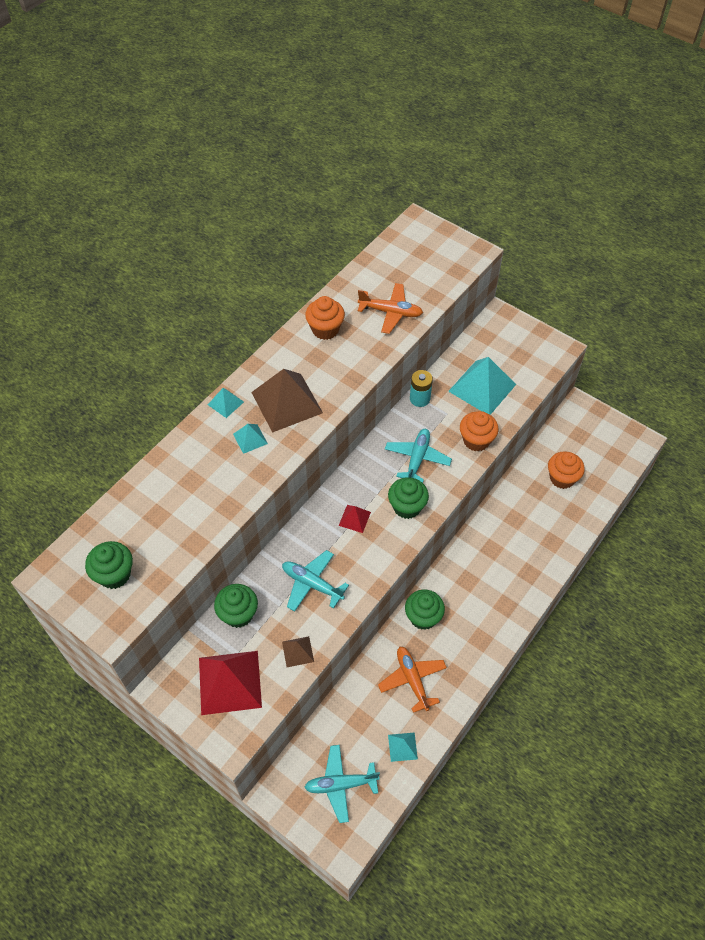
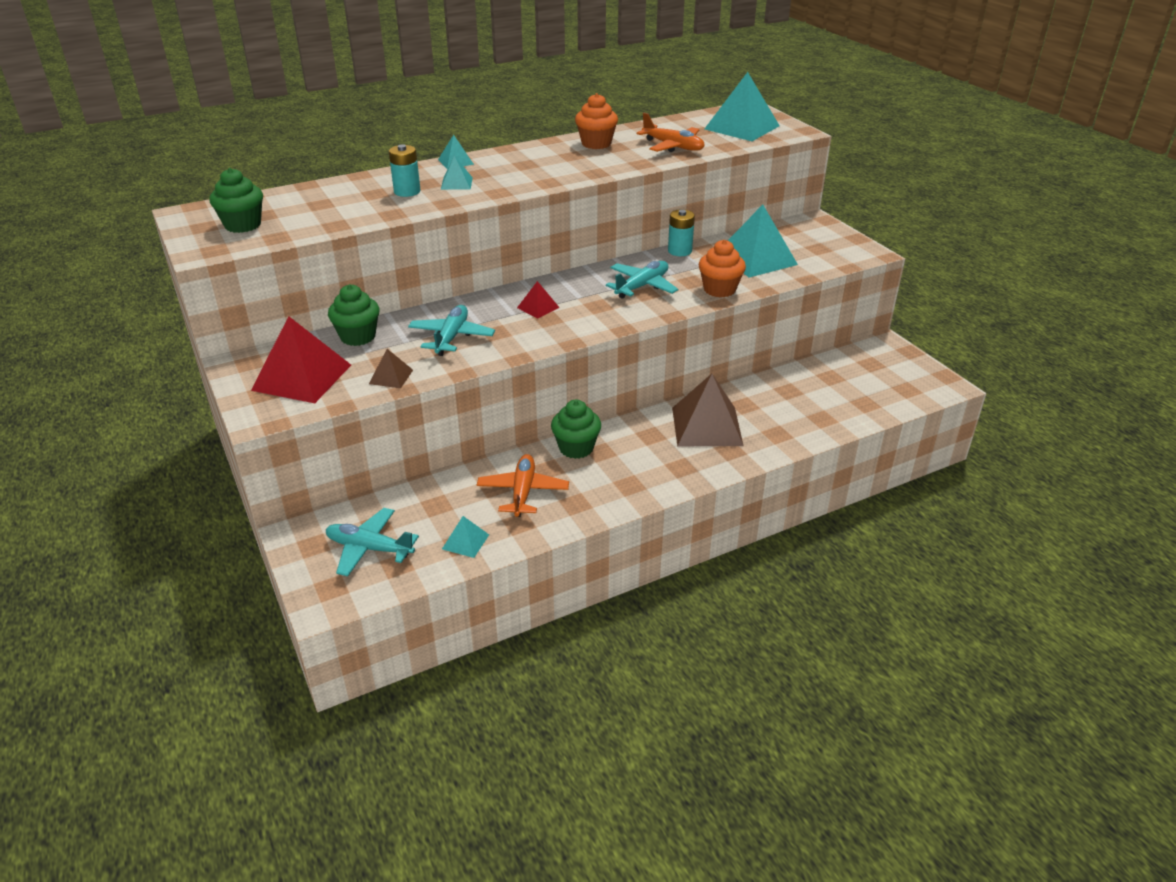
camera: 25 degrees right, 20 degrees down
brown pyramid [251,369,323,433] -> brown pyramid moved to [672,374,743,446]
turquoise plane [282,550,349,612] -> turquoise plane turned 45 degrees clockwise [408,305,495,356]
green cupcake [388,477,429,519] -> none
orange cupcake [548,451,585,489] -> none
none -> turquoise battery [389,144,420,197]
none -> turquoise pyramid [705,72,780,141]

